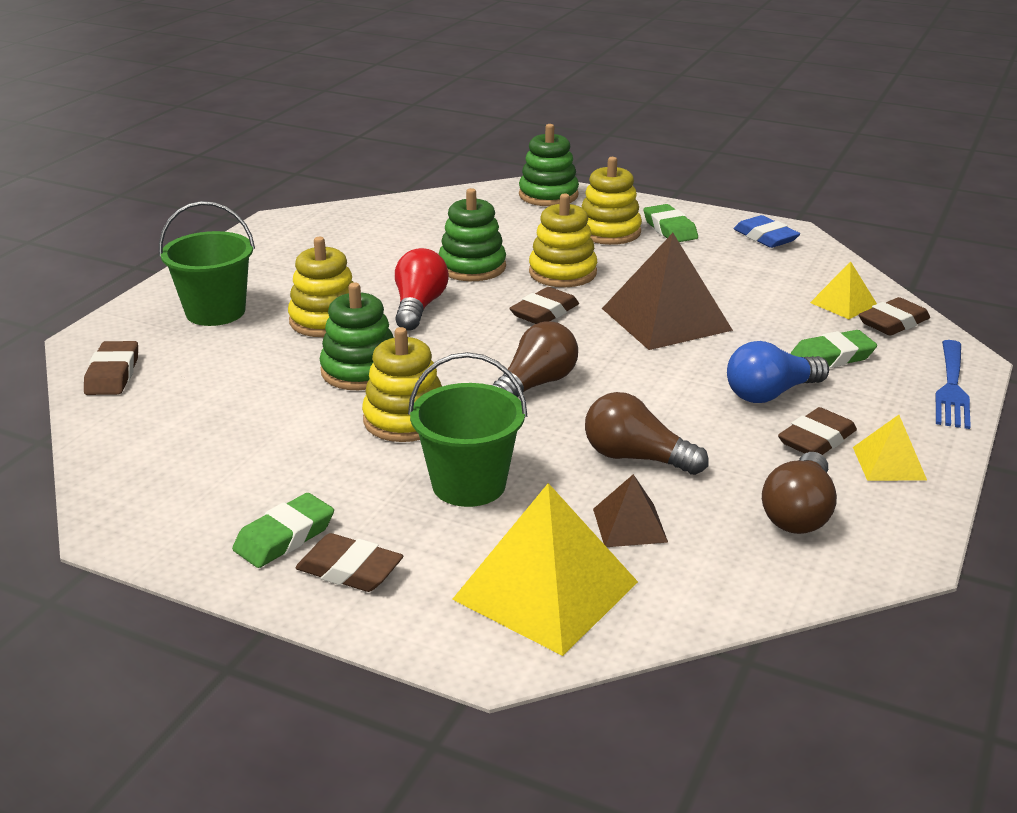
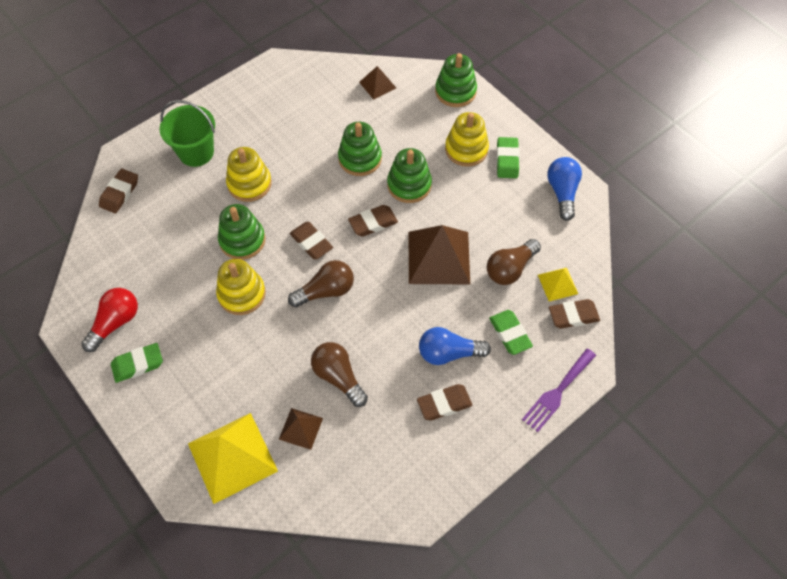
camera: 25 degrees right, 30 degrees up
brown eraser [295,533,403,592] -> brown eraser moved to [290,222,333,259]
red light bulb [395,248,449,331] -> red light bulb moved to [81,288,138,352]
green bucket [408,352,527,507] -> none
yellow stacking toy [529,194,597,287] -> green stacking toy [387,148,432,203]
blue eraser [734,215,800,248] -> blue light bulb [547,157,582,221]
brown light bulb [762,452,837,534] -> brown light bulb moved to [487,239,541,285]
green eraser [790,330,877,368] -> green eraser turned 60 degrees clockwise [489,310,533,355]
yellow pyramid [853,415,927,481] -> none
blue fork [935,340,971,429] -> purple fork [522,348,596,432]
none -> brown pyramid [359,66,396,100]

